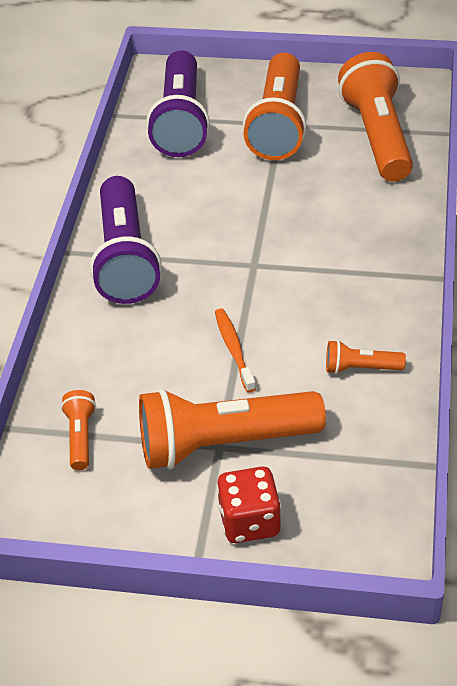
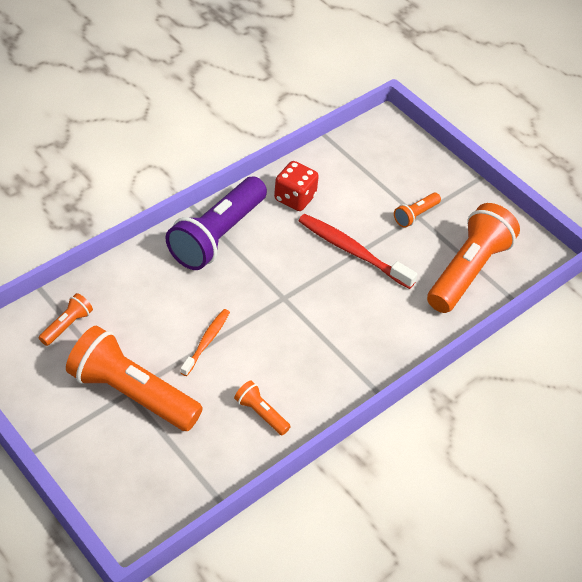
camera: 35 degrees right, 5 degrees up
purple flashlight [146,50,210,157] -> none
red dice [217,467,281,543] -> red dice moved to [274,161,319,211]
orange flashlight [243,53,307,160] -> orange flashlight [394,193,441,228], size x0.45
none -> red toothbrush [298,214,418,289]

